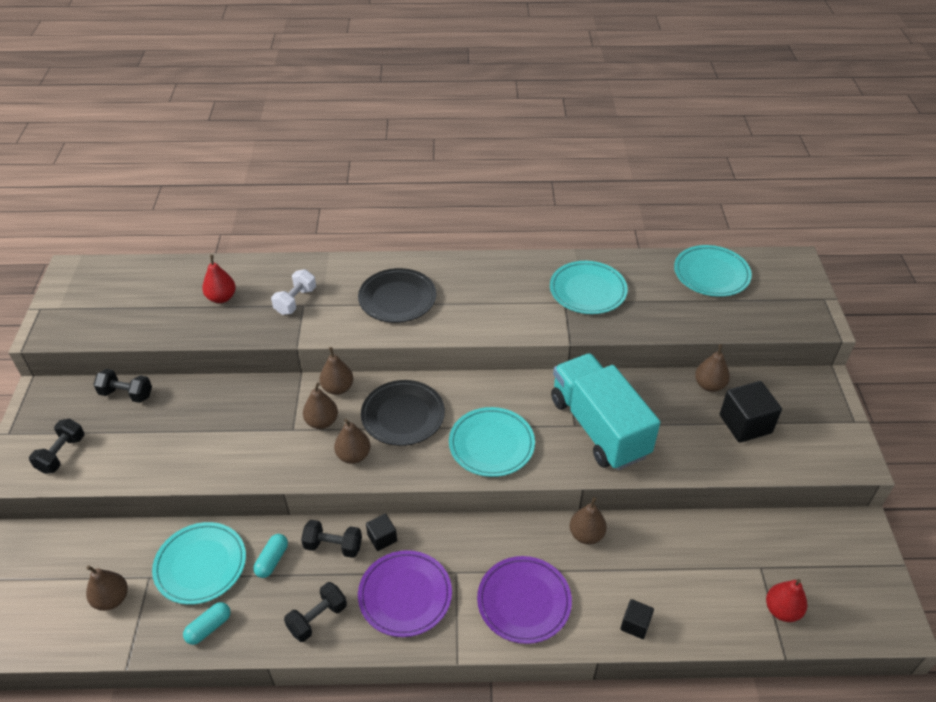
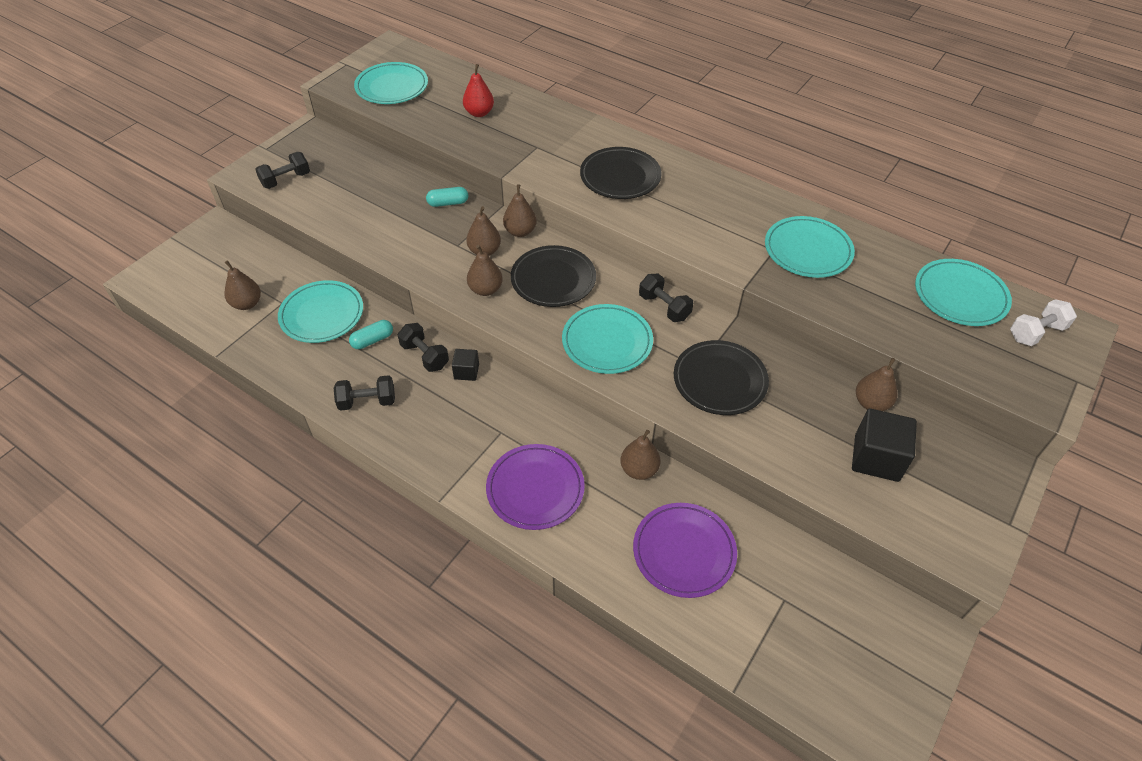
camera: 35 degrees right, 5 degrees up
black dumbbell [93,369,152,403] -> black dumbbell moved to [639,273,693,322]
turquoise capsule [183,602,230,645] -> turquoise capsule moved to [426,187,468,207]
white dumbbell [271,269,316,315] -> white dumbbell moved to [1010,299,1077,346]
purple plate [358,550,452,637] -> purple plate moved to [633,503,737,598]
turquoise truck [551,353,660,470] -> black plate [674,340,769,415]
black cube [621,599,654,639] -> none
red pear [766,579,807,622] -> none
none -> turquoise plate [354,62,428,104]

